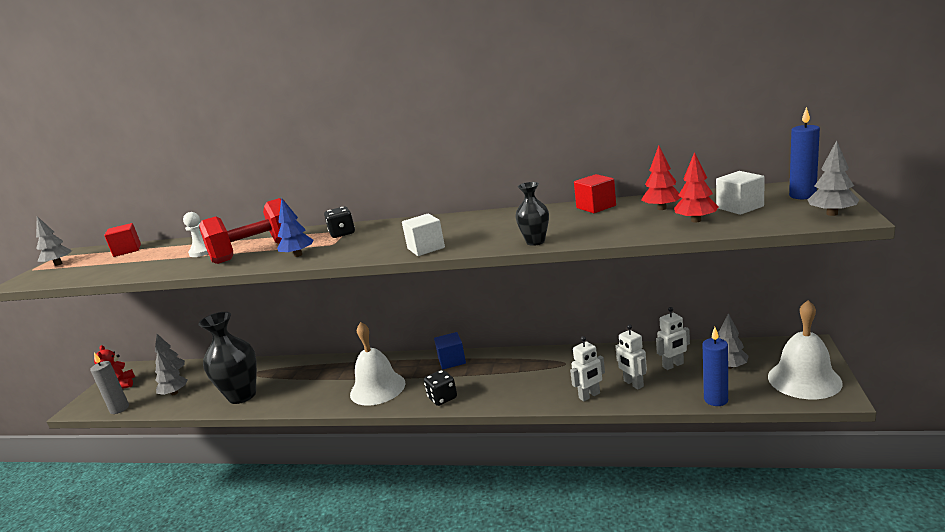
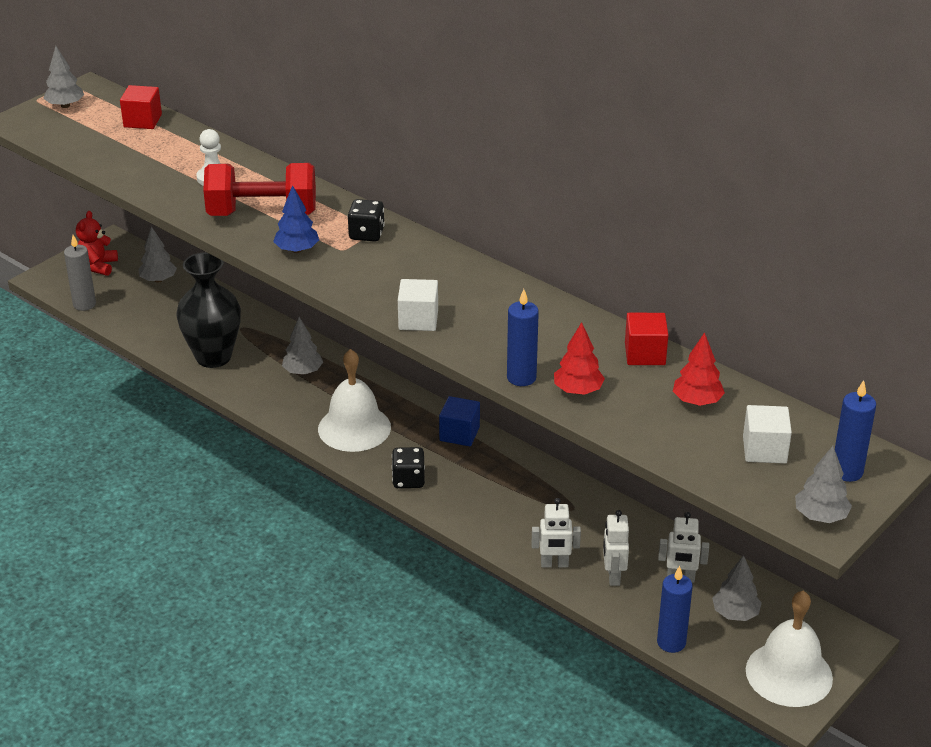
camera: 25 degrees right, 15 degrees up
grey tree [155,351,187,395] -> grey tree moved to [282,317,323,375]
black vase [515,182,549,246] -> blue candle [507,289,539,386]
red tree [674,152,719,223] -> red tree moved to [554,322,605,395]

